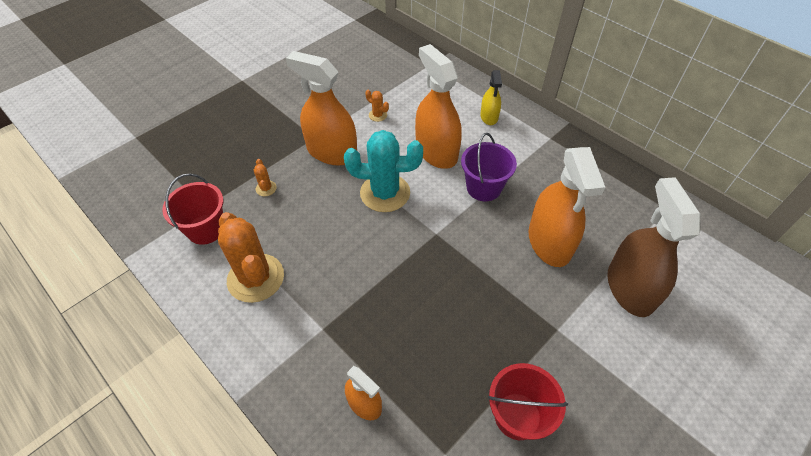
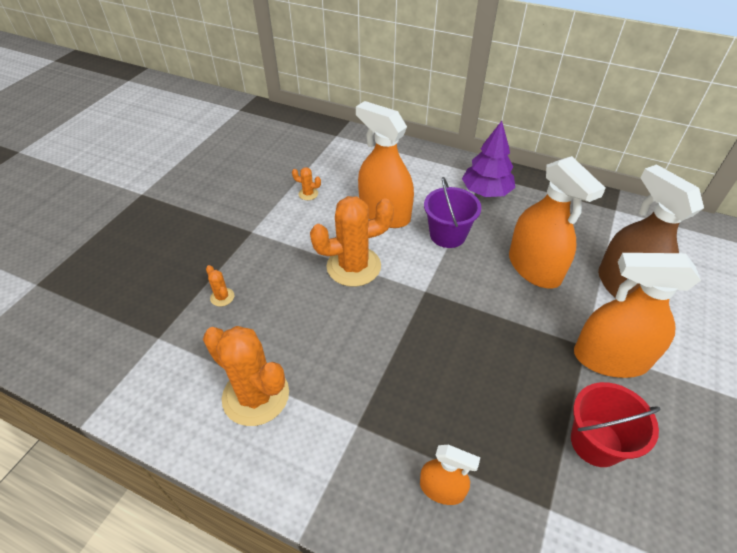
camera: 20 degrees left, 5 degrees down
red bucket [162,174,223,245] -> none
orange spray bottle [286,51,357,165] -> orange spray bottle moved to [574,253,701,378]
turquoise cactus [344,130,423,212] -> orange cactus [310,196,394,287]
yellow spray bottle [480,70,502,125] -> none
none -> purple tree [462,121,515,197]

